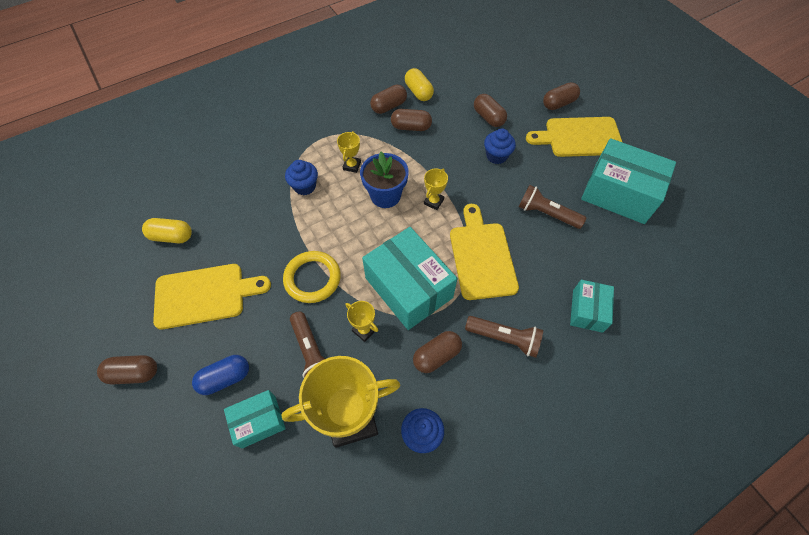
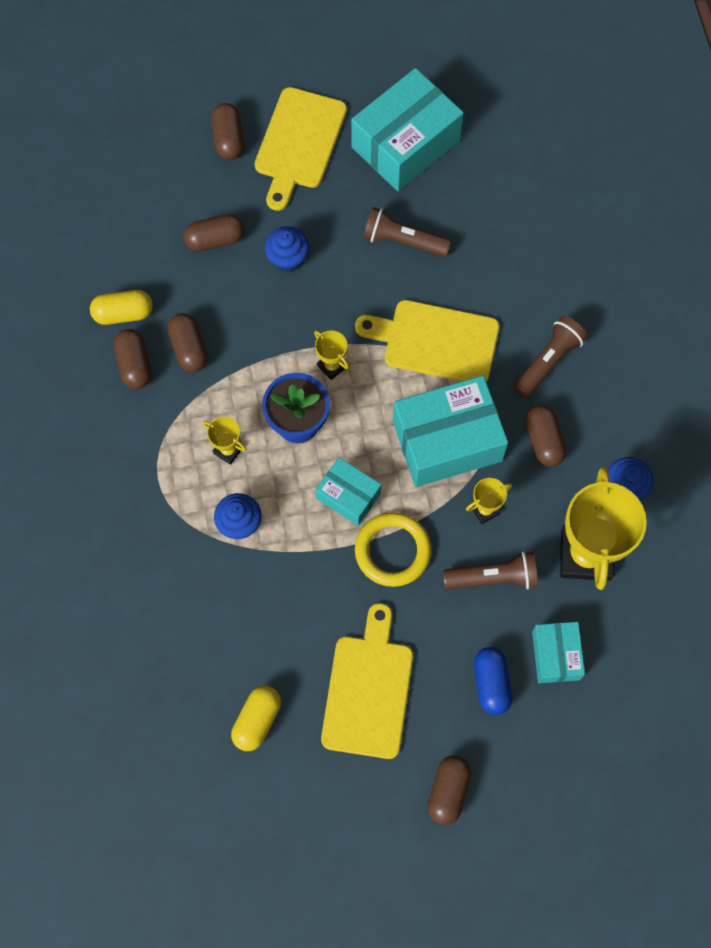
camera: 70 degrees left, 10 degrees up
brown capsule [391,109,432,131] -> brown capsule turned 45 degrees counterclockwise [167,313,208,372]
brown flashlight [519,185,586,229] -> brown flashlight turned 60 degrees clockwise [363,207,451,257]
turquoise box [570,280,614,333] -> turquoise box moved to [316,457,381,526]

